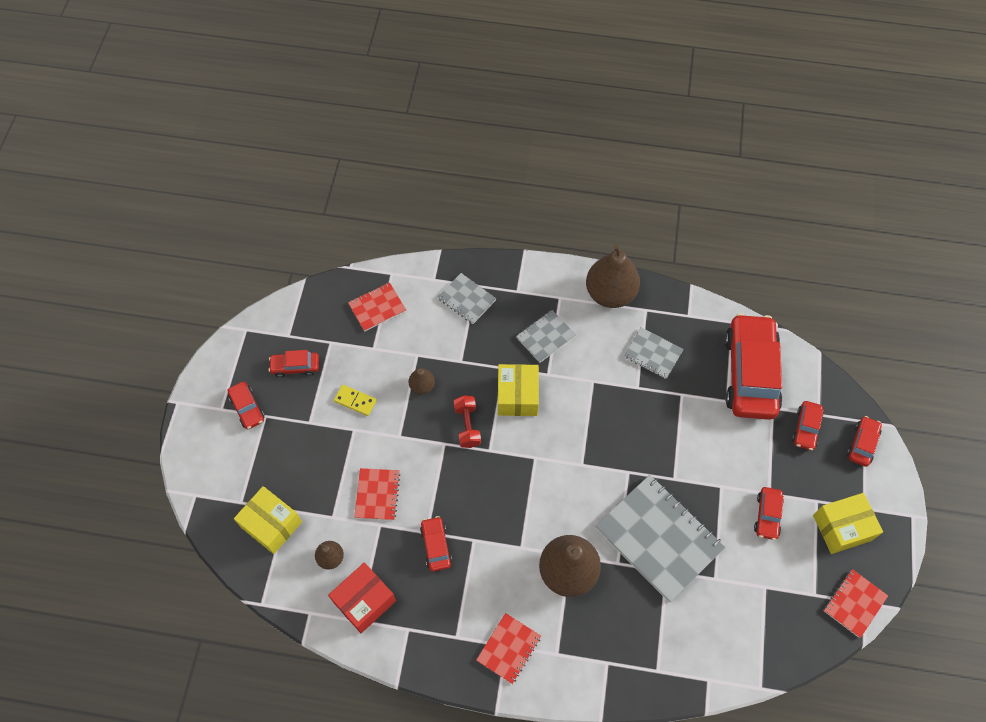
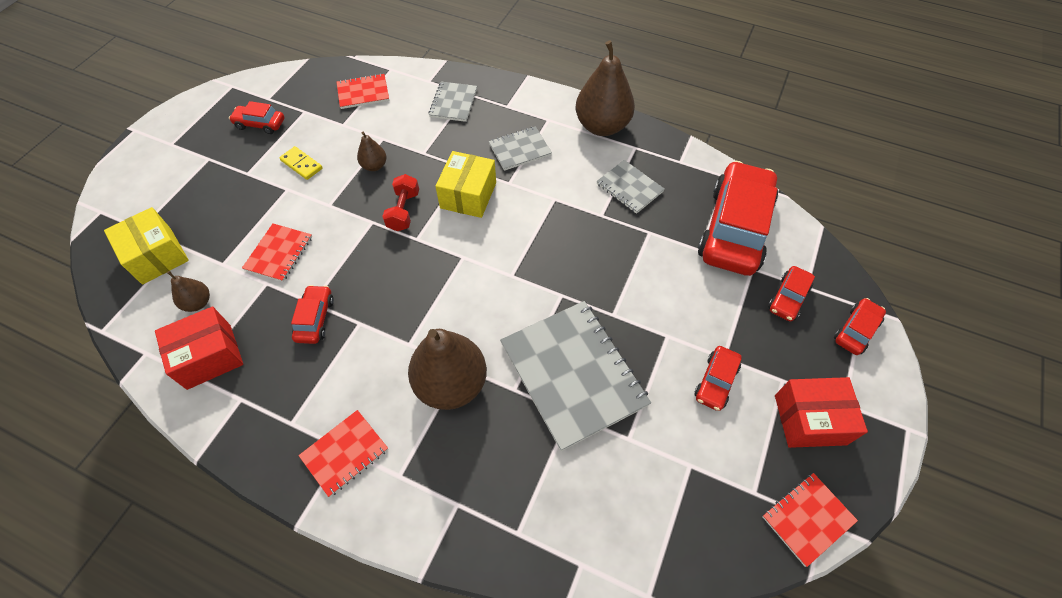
camera: 15 degrees right, 5 degrees down
red car [227,381,265,429] -> none
grey notebook [438,273,496,324] -> grey notebook turned 45 degrees clockwise [429,82,477,122]
yellow box [813,493,883,554] -> red box [775,377,868,448]

